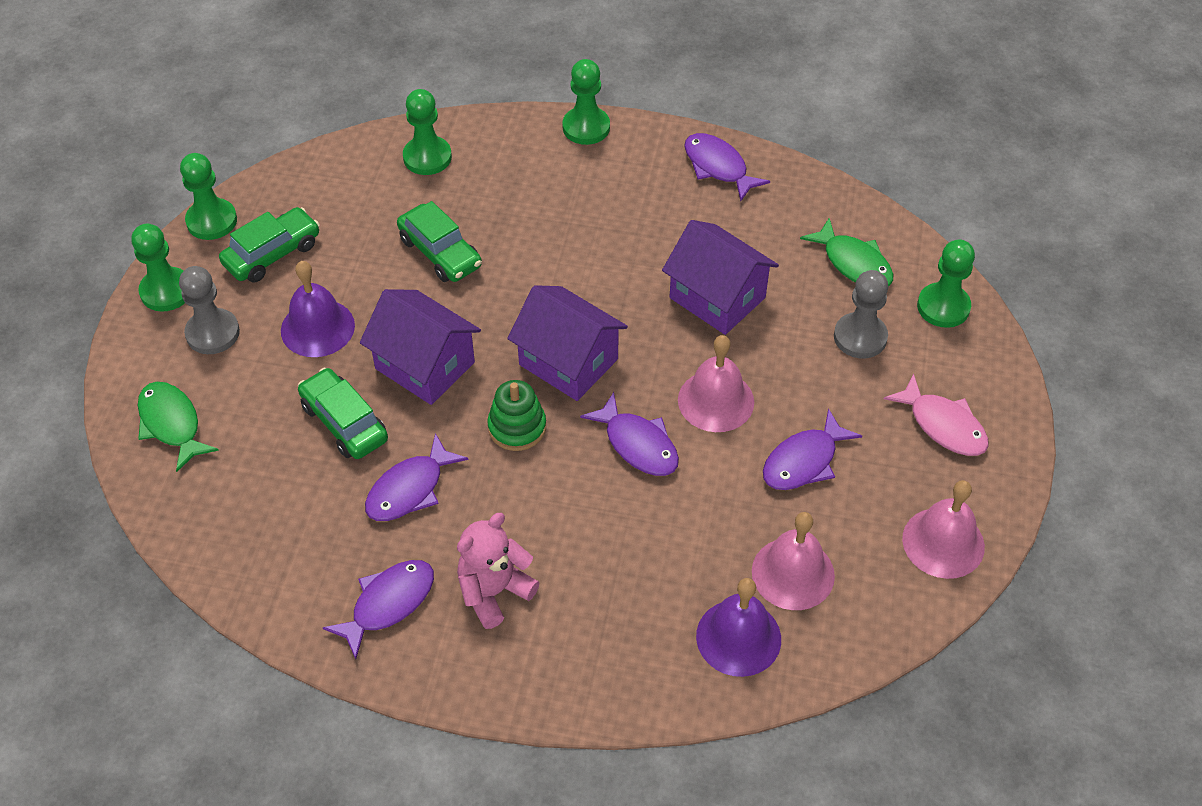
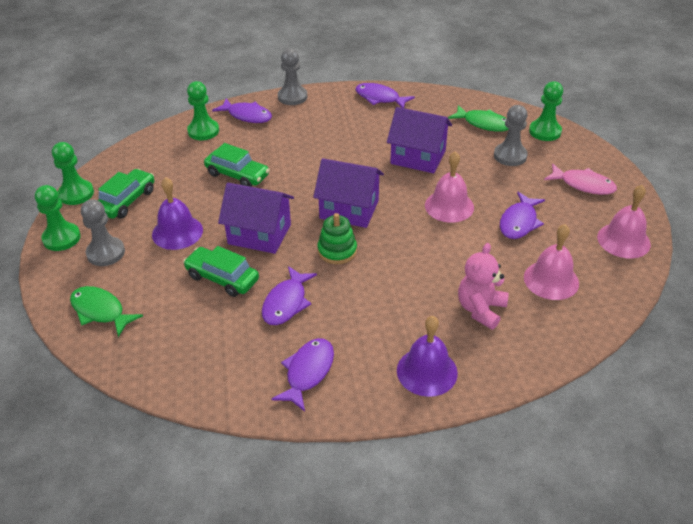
camera: 20 degrees left, 10 degrees down
pink teddy bear [457,513,539,629] -> pink teddy bear moved to [458,243,509,330]
green pawn [562,59,610,145] -> grey pawn [278,48,307,105]
purple fish [580,392,679,476] -> purple fish moved to [212,98,272,123]
purple bell [696,578,781,677] -> purple bell moved to [397,316,458,397]

